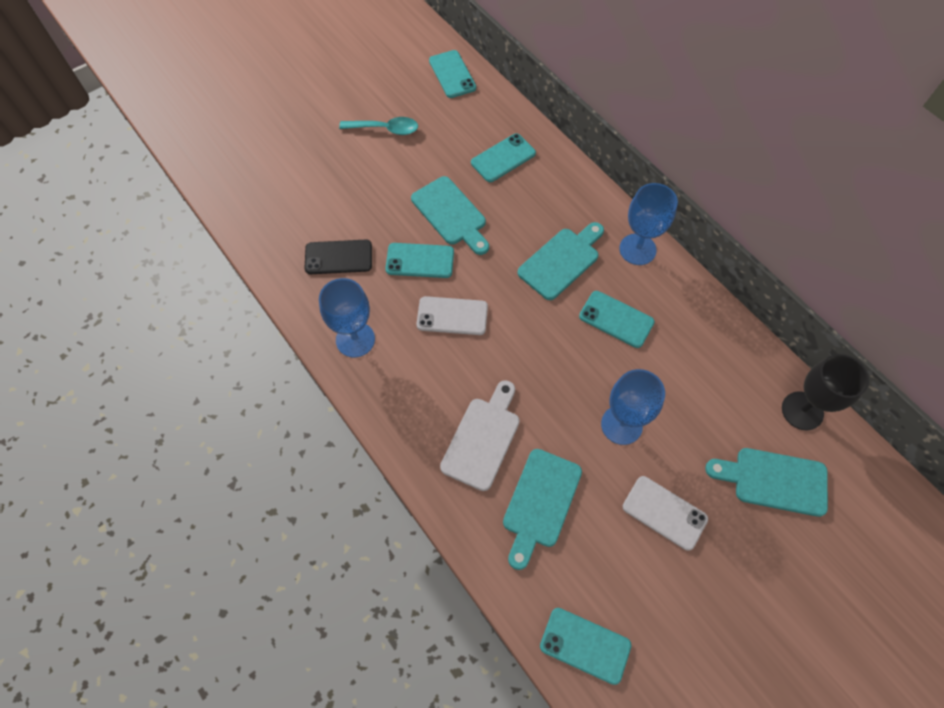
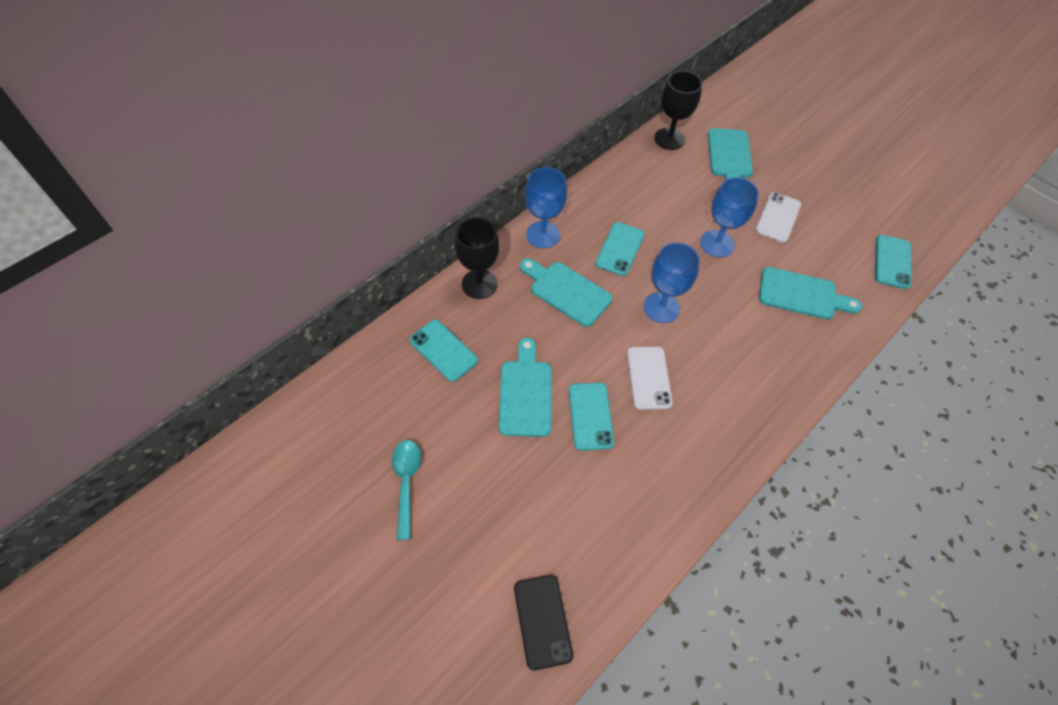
camera: 100 degrees left, 5 degrees down
black phone [305,240,372,274] -> black phone moved to [514,575,573,671]
blue goblet [319,278,375,358] -> blue goblet moved to [644,242,700,323]
turquoise cutting board [411,176,489,255] -> turquoise cutting board turned 45 degrees counterclockwise [499,338,552,437]
turquoise phone [429,50,476,98] -> none
white cutting board [440,380,520,491] -> none
none -> black goblet [455,217,499,299]

